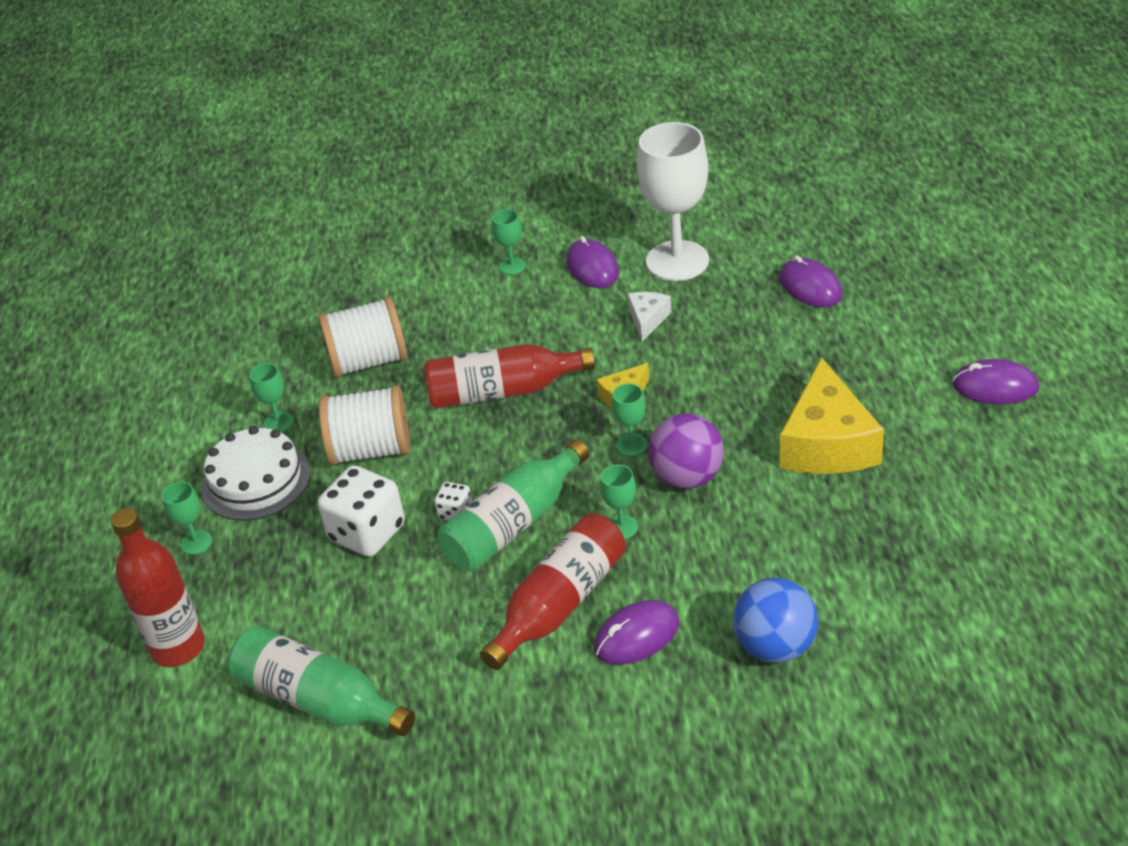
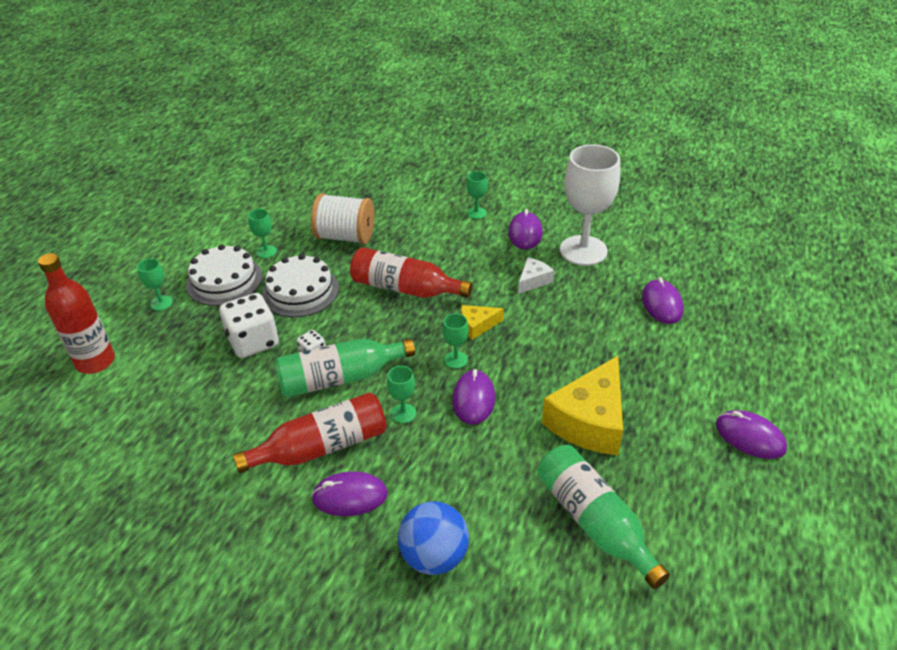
camera: 25 degrees right, 0 degrees up
green bottle [229,626,415,736] -> green bottle moved to [537,445,670,589]
white spool [319,385,410,465] -> white cake [262,254,339,317]
purple ball [648,413,724,489] -> purple mouse [452,369,495,425]

